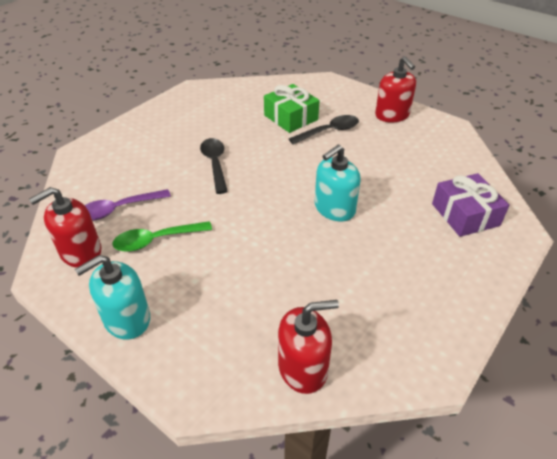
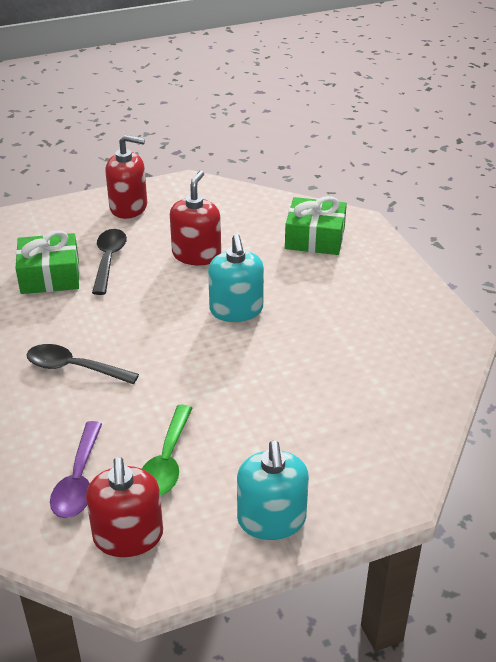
camera: 60 degrees left, 5 degrees down
red soap dispenser [278,300,339,394] -> red soap dispenser moved to [170,171,221,265]
purple gift [432,173,510,237] -> green gift [285,196,347,255]

